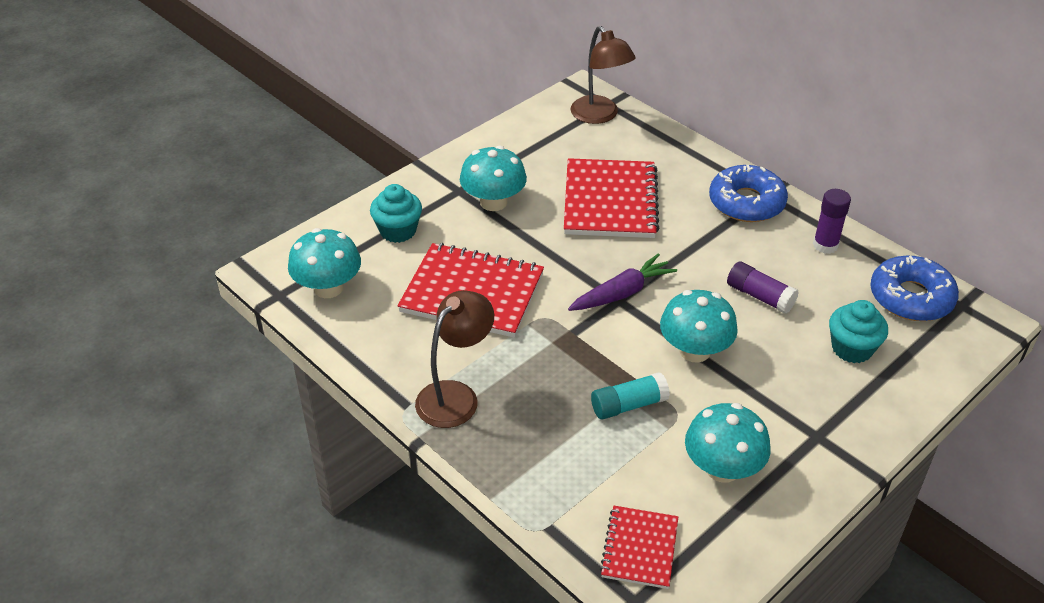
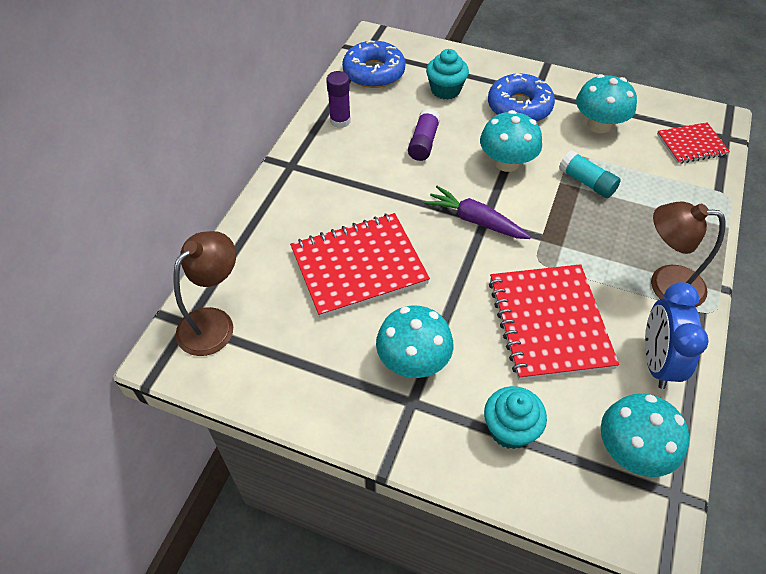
camera: 115 degrees left, 10 degrees up
blue donut [709,165,788,222] -> blue donut moved to [488,73,555,122]
none -> blue clock [645,282,709,389]

